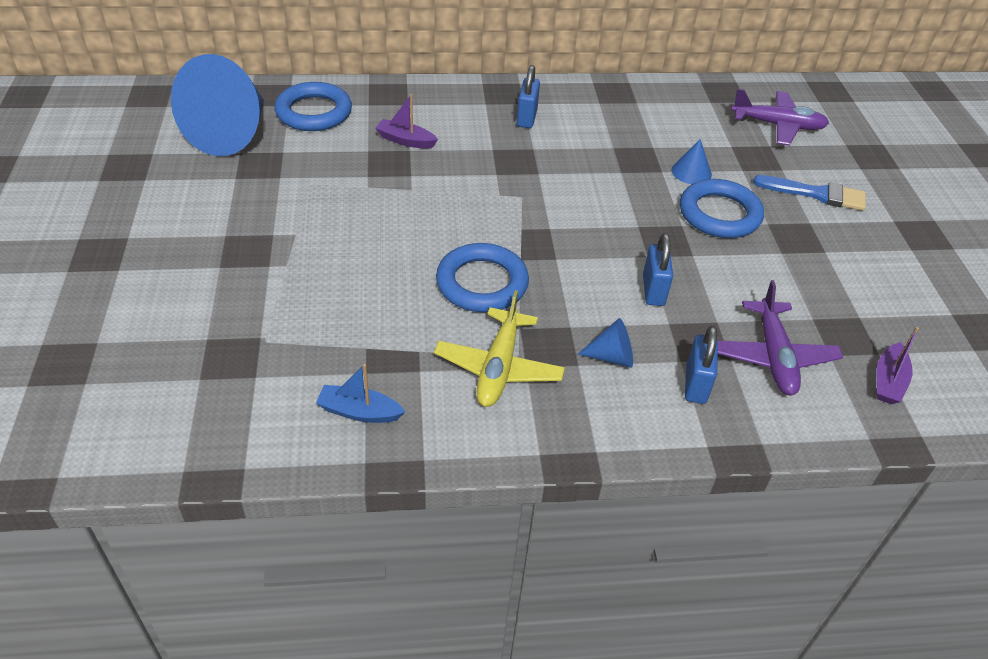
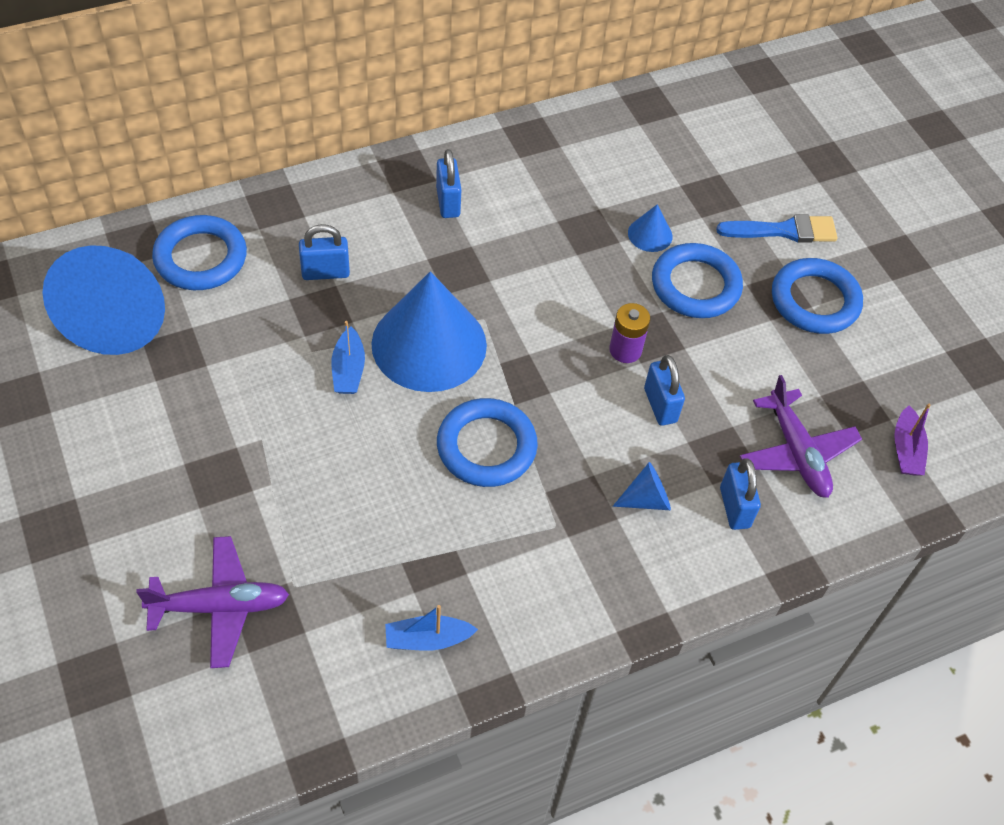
camera: 20 degrees left, 10 degrees up
purple boat [375,94,438,149] -> blue padlock [299,224,350,280]
yellow plane [434,290,565,407] -> none
purple plane [731,89,829,146] -> purple plane moved to [136,536,289,668]
none -> blue boat [331,321,365,394]
none -> blue cone [371,271,487,392]
none -> purple battery [609,303,650,363]
none -> blue ring [772,258,863,334]

